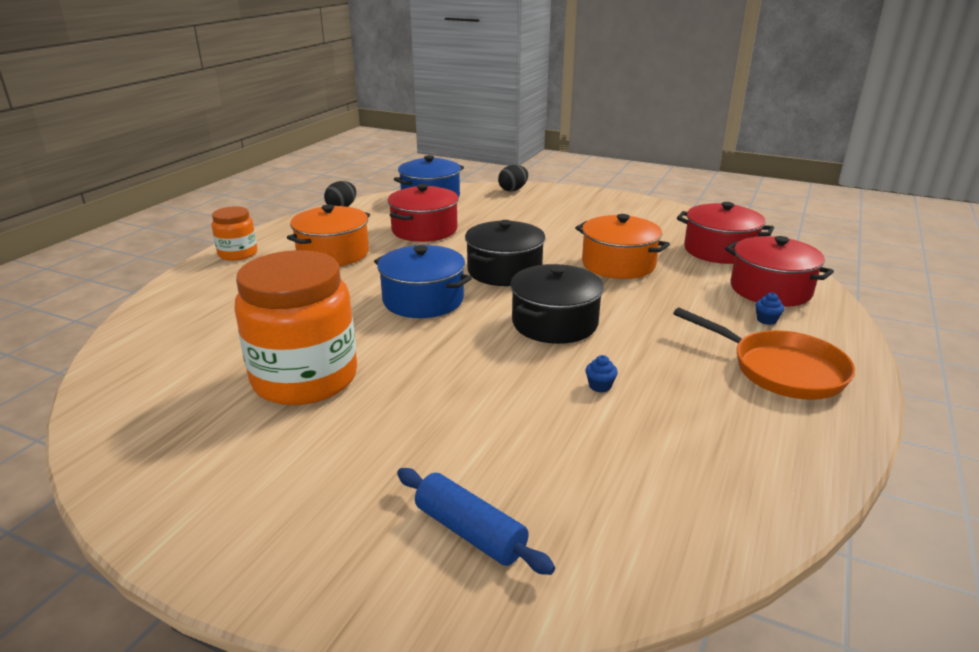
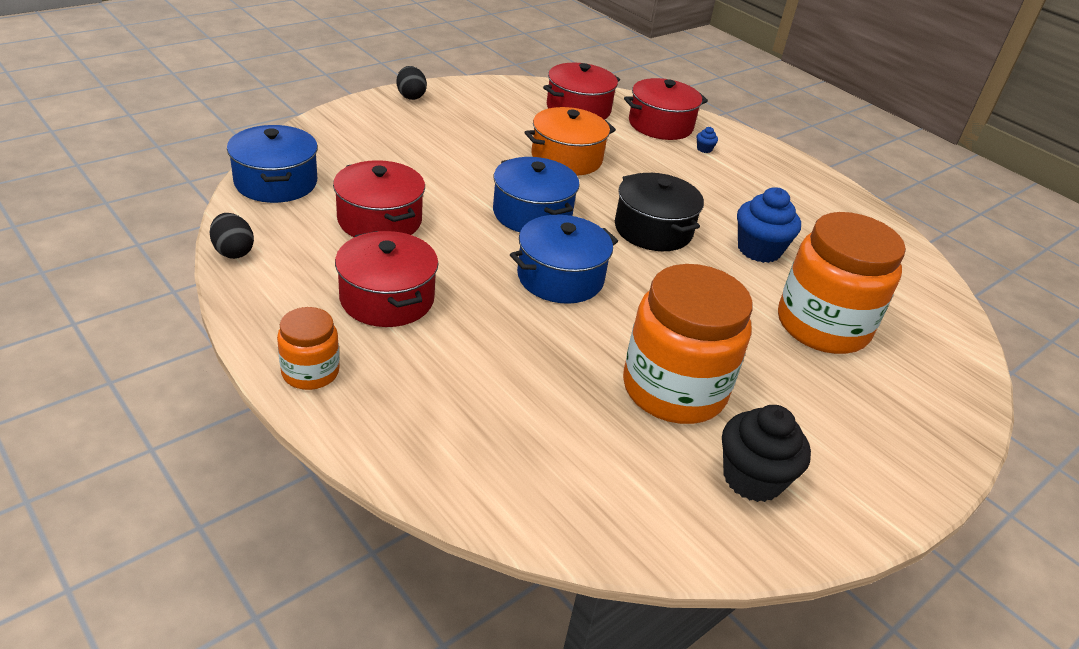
camera: 70 degrees left, 10 degrees up
orange pot [287,204,370,266] -> red pot [335,231,439,327]
blue rolling pin [397,468,555,575] -> none
black pot [465,220,546,286] -> blue pot [493,157,580,232]
black egg [498,165,528,192] -> black egg moved to [397,66,427,100]
blue cupcake [585,355,618,393] -> blue cupcake [737,187,801,263], size x2.46
orange pan [673,308,855,400] -> none
none -> black cupcake [722,405,811,502]
none -> orange jar [778,212,906,354]

